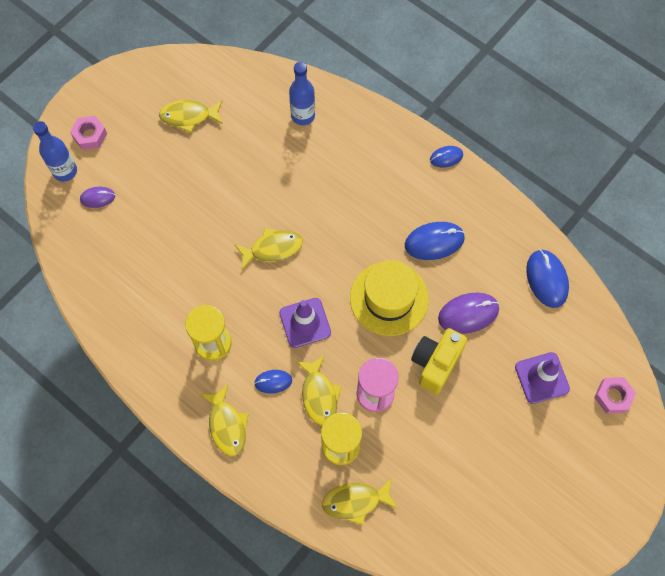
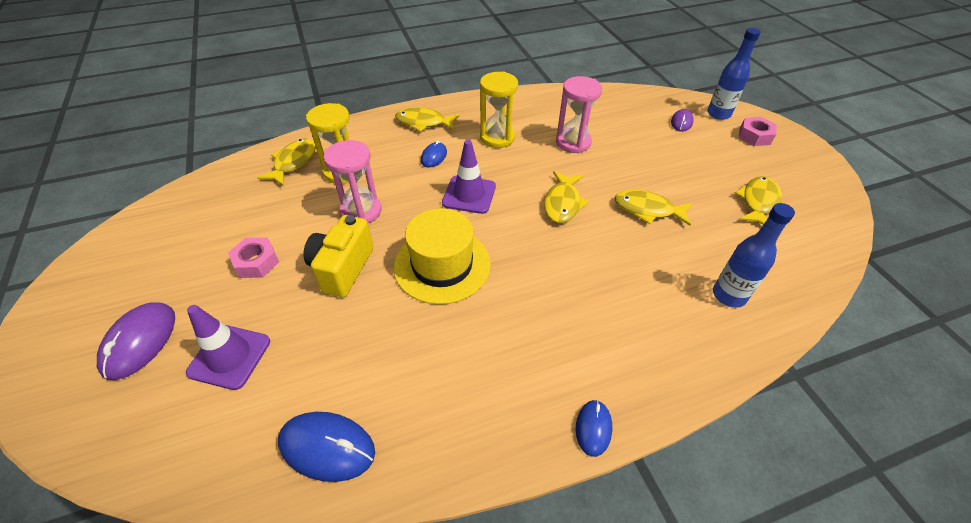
camera: 120 degrees right, 20 degrees down
yellow fish [296,355,342,425] -> yellow fish moved to [614,190,692,226]
blue mouse [405,222,465,260] -> none
yellow camera [411,328,467,394] -> yellow camera turned 135 degrees counterclockwise [303,215,373,297]
purple mouse [438,293,499,334] -> purple mouse moved to [97,302,175,380]
pink nut [594,377,636,413] -> pink nut moved to [228,237,279,278]
none -> pink hourglass [556,76,602,153]

